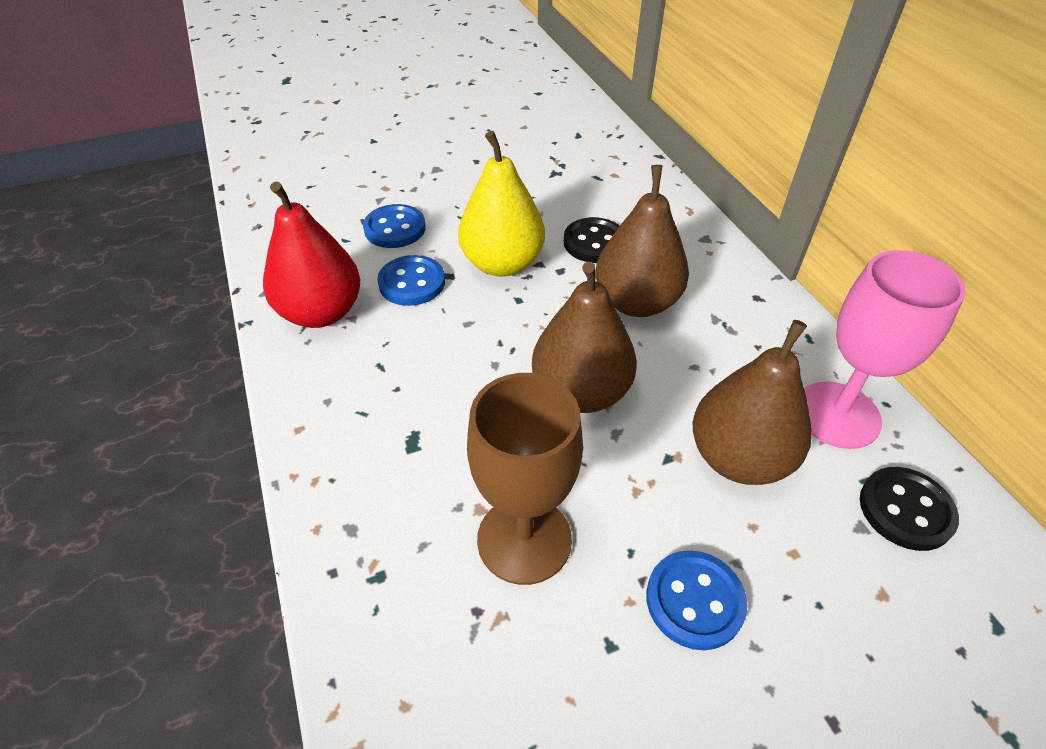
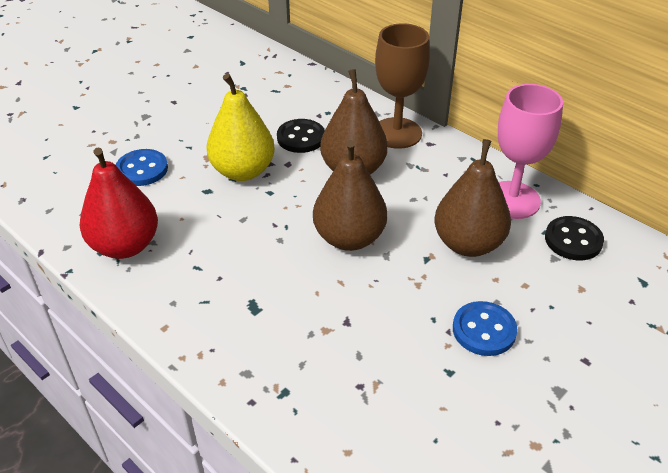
camera: 25 degrees left, 5 degrees down
blue button [377,255,445,306] -> none
brown goblet [467,373,583,585] -> brown goblet moved to [375,23,430,149]

